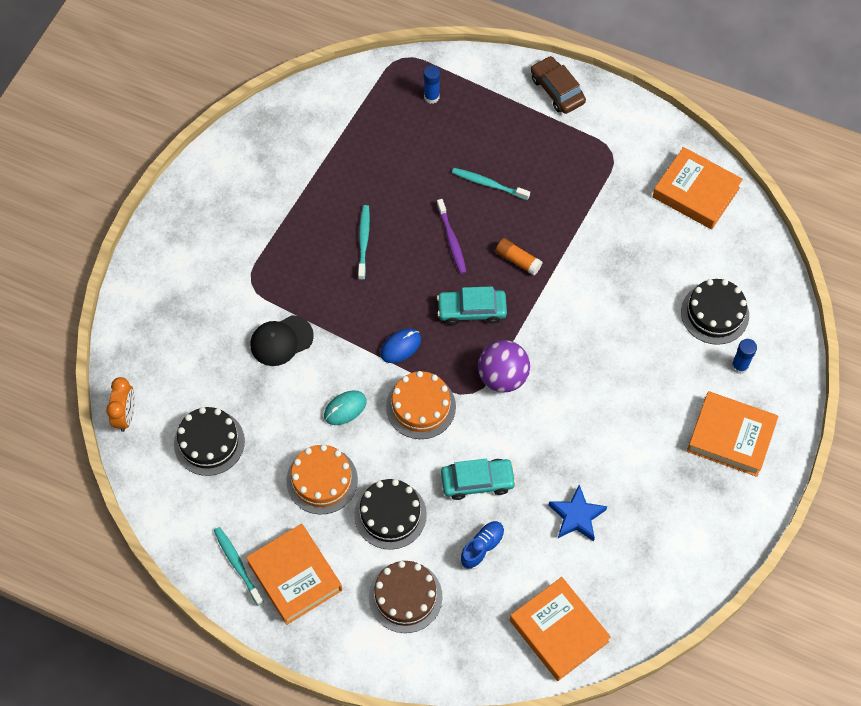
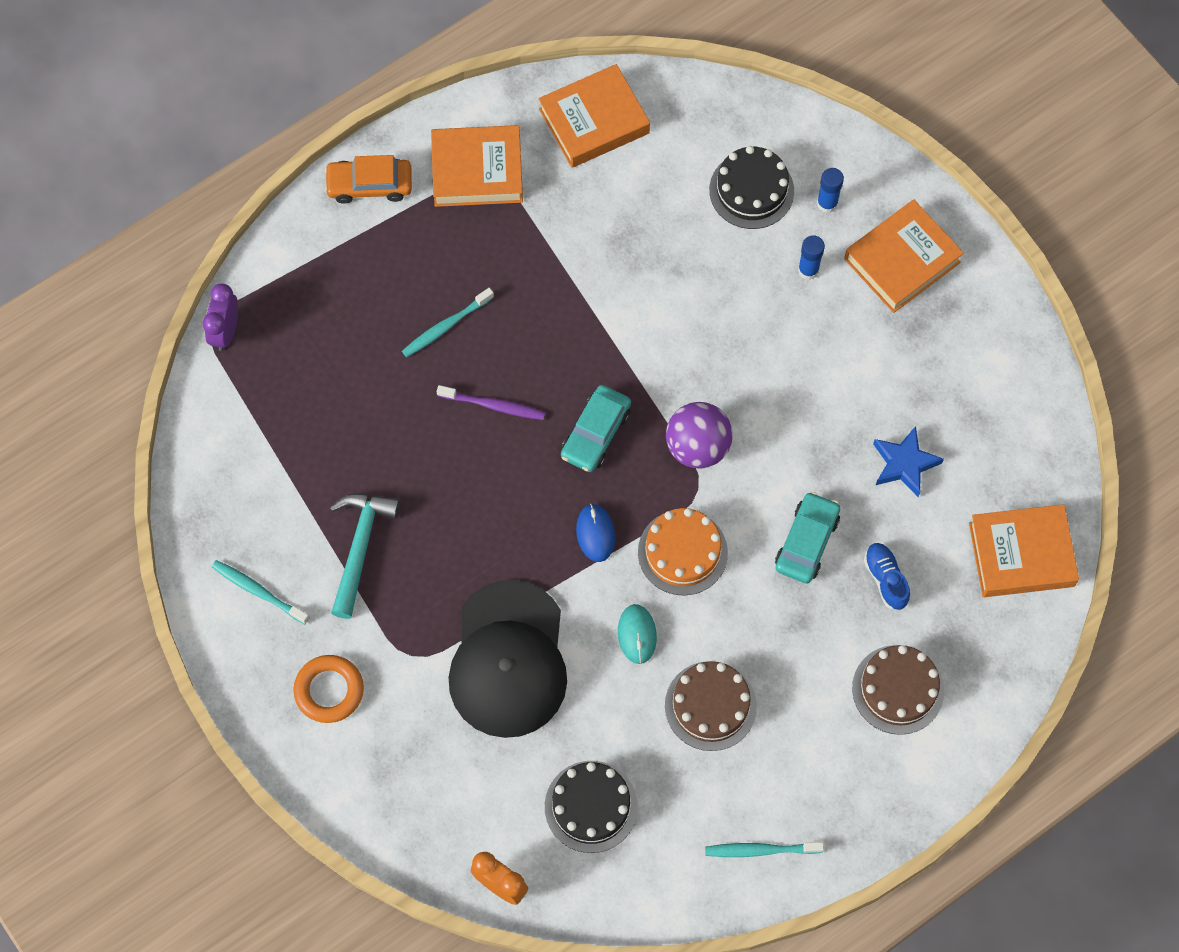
camera: 60 degrees left, 5 degrees up
orange book [246,524,342,625] -> orange book moved to [431,125,523,207]
black cap [250,315,314,366] -> black cap [448,580,567,738], size x1.87
orange cake [286,444,358,514] -> brown cake [665,661,757,751]
black cake [354,479,427,550] -> none
turquoise toothbrush [358,205,370,280] -> turquoise toothbrush moved to [212,560,310,624]
blue glue stick [424,65,440,104] -> blue glue stick moved to [798,235,825,280]
orange glue stick [495,238,542,275] -> none
brown car [531,56,586,114] -> orange car [325,155,412,204]
none -> purple clock [203,284,238,351]
none -> orange ring [293,655,364,723]
none -> turquoise hammer [330,494,400,619]

